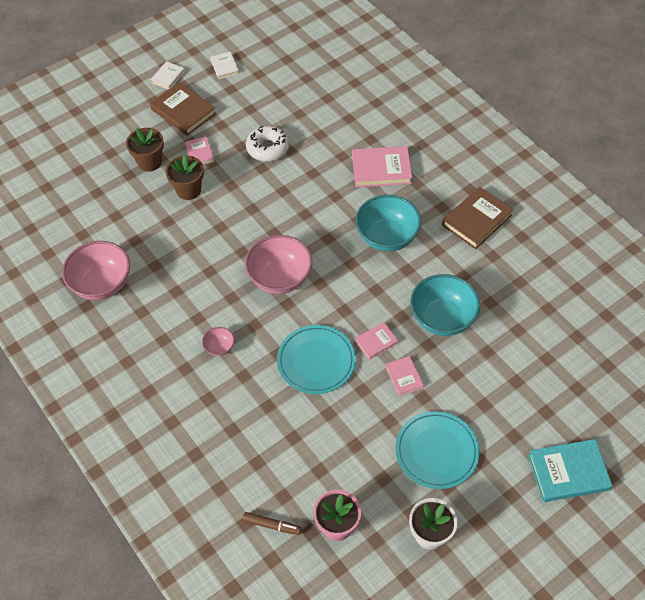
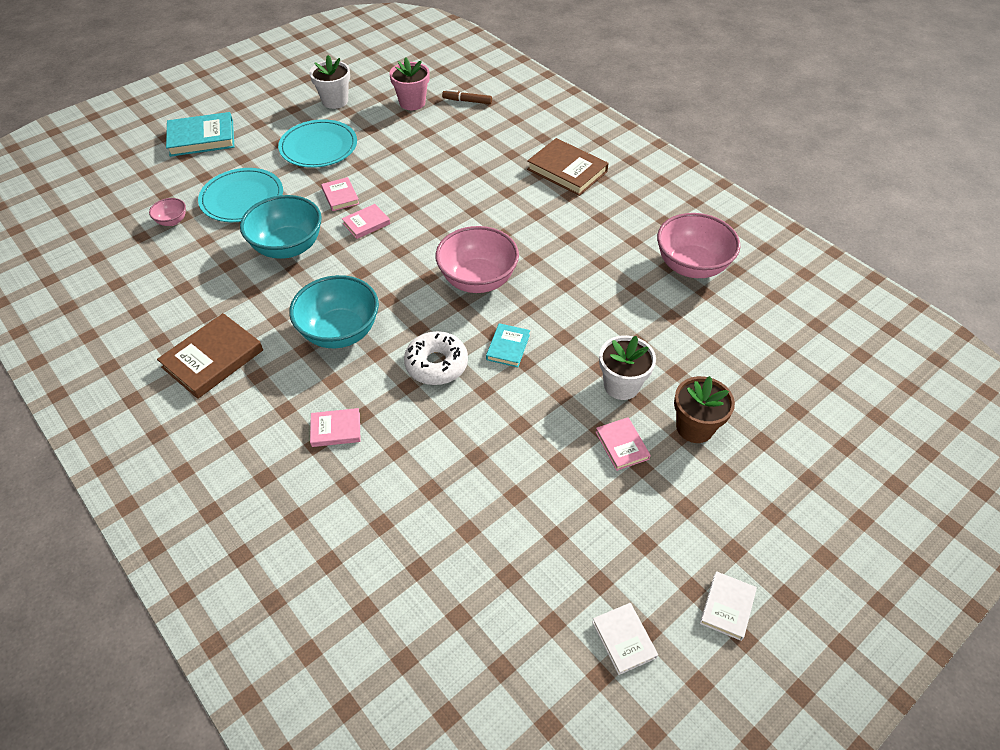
camera: 175 degrees right, 5 degrees down
brown book [150,82,216,136] -> brown book moved to [527,138,609,196]
brown flower pot [165,155,204,200] -> white flower pot [599,335,656,400]
pink bowl [202,327,235,356] -> pink bowl moved to [149,198,186,226]
white donut [246,126,289,162] -> white donut moved to [404,331,468,385]
turquoise plate [277,325,356,394] -> turquoise plate moved to [198,168,283,222]
pink book [352,146,412,187] -> pink book [310,408,361,447], size x0.56
none -> turquoise book [486,323,530,367]

